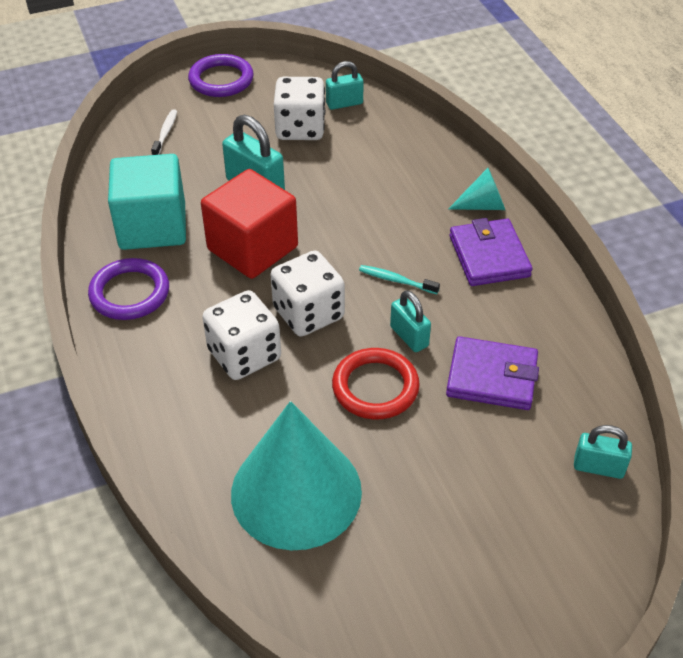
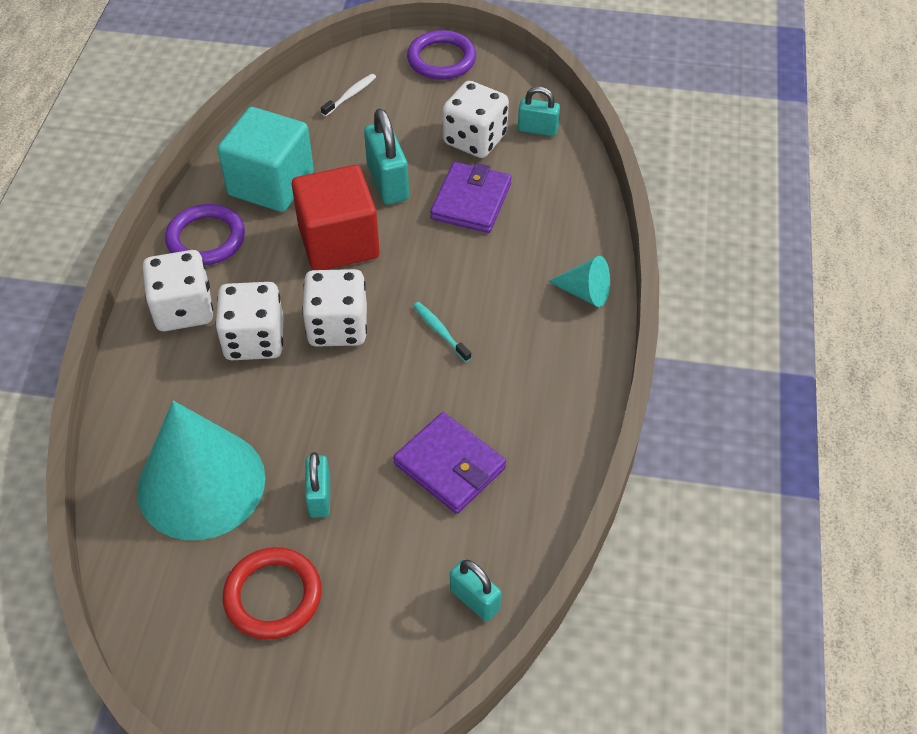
camera: 30 degrees right, 5 degrees up
red ring [332,348,420,420] -> red ring moved to [223,547,322,640]
turquoise padlock [390,290,431,352] -> turquoise padlock moved to [305,452,330,518]
purple wallet [449,218,532,286] -> purple wallet moved to [430,162,512,233]
none -> white dice [143,250,213,331]

